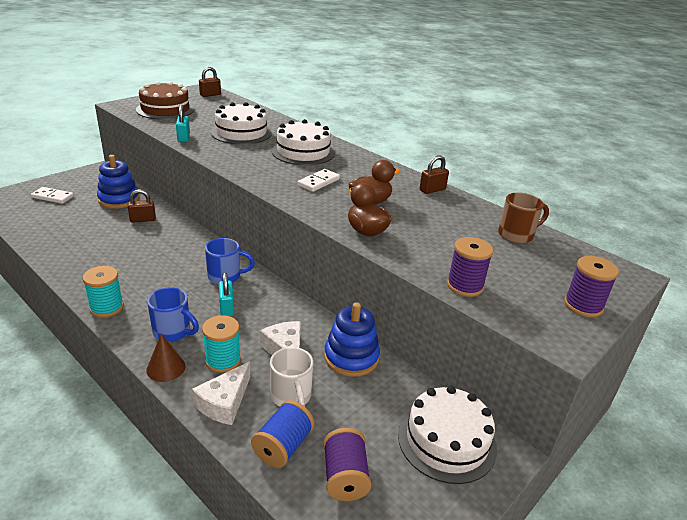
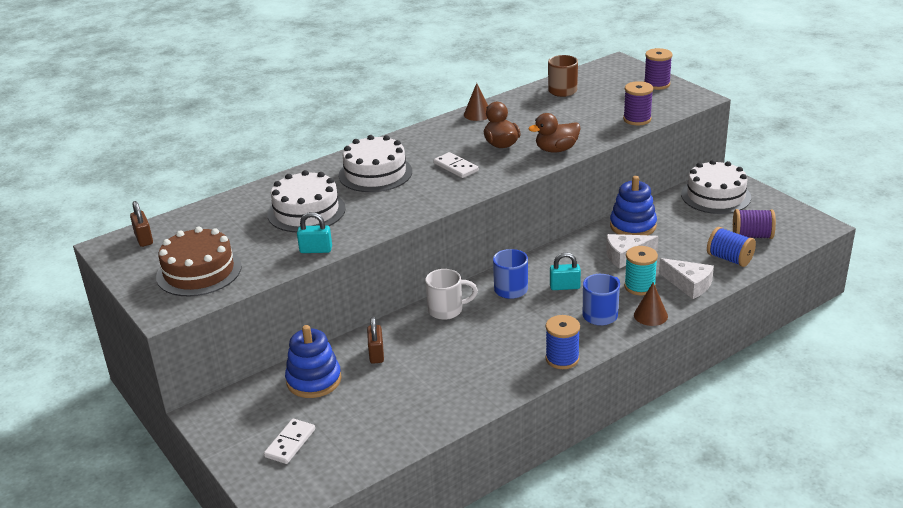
camera: 75 degrees left, 0 degrees up
turquoise spool [82,266,124,318] -> blue spool [545,315,580,369]
white mug [270,347,313,406] -> white mug moved to [425,269,478,320]
brown padlock [419,155,449,194] -> brown cone [464,83,488,121]

